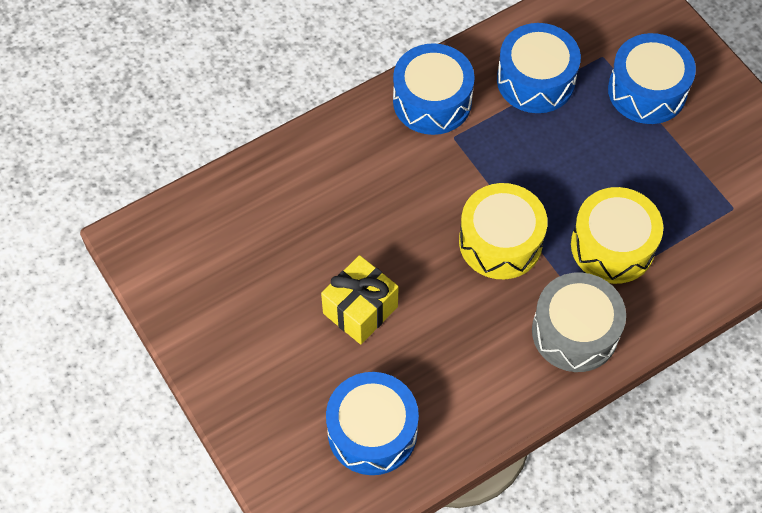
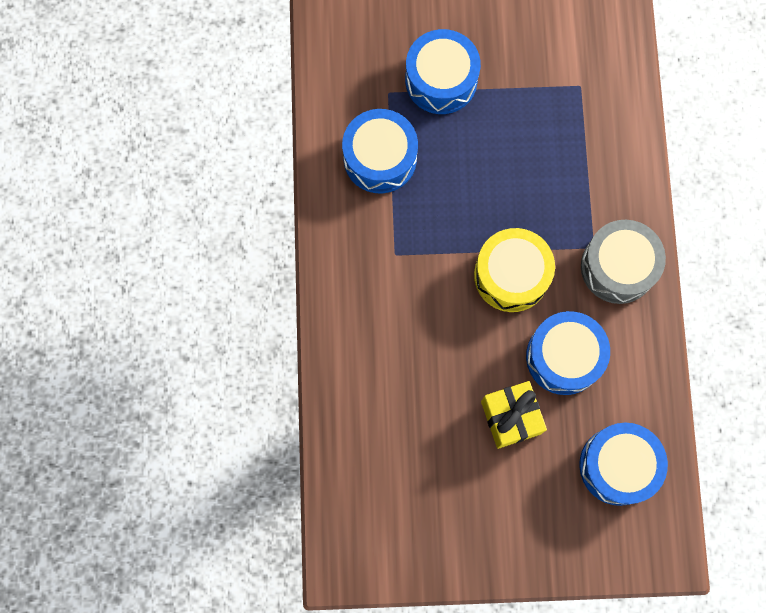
camera: 60 degrees left, 15 degrees up
blue drum [393,43,475,135] -> blue drum moved to [526,311,610,395]
yellow drum [571,187,663,284] -> none

